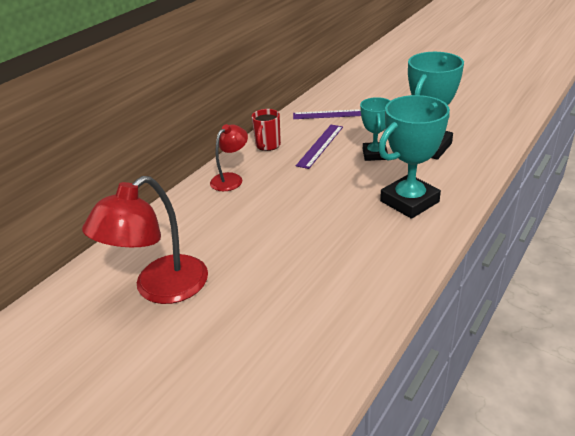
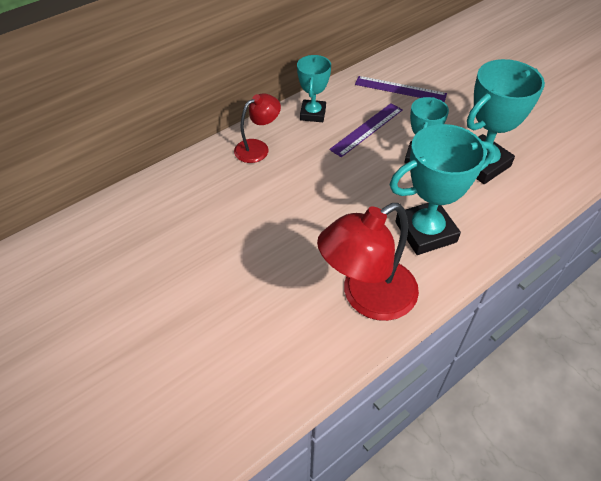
camera: 15 degrees right, 15 degrees up
red lamp [82,176,208,304] -> red lamp moved to [317,203,419,321]
red mug [252,109,281,151] -> turquoise trophy [297,55,331,122]

